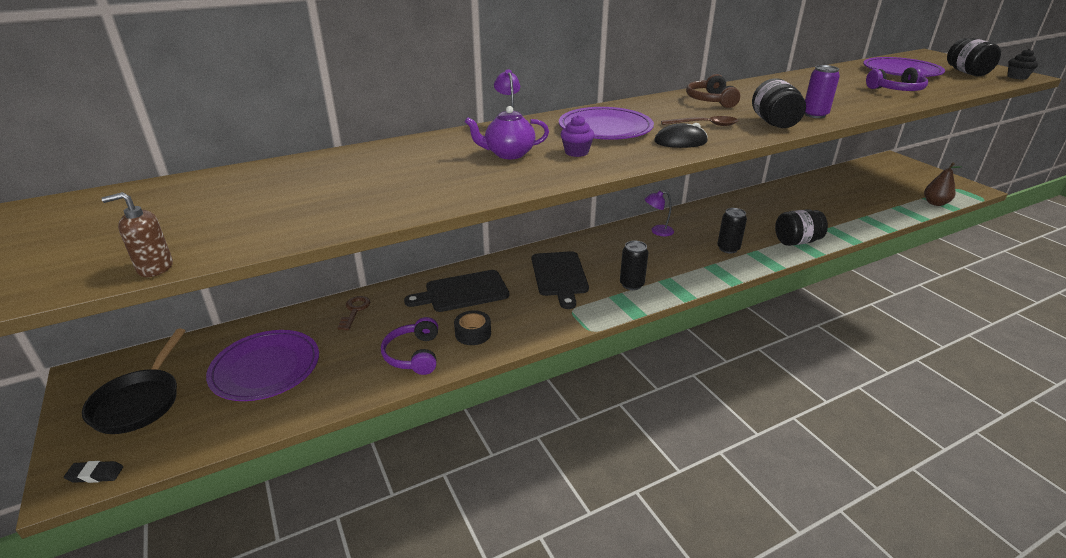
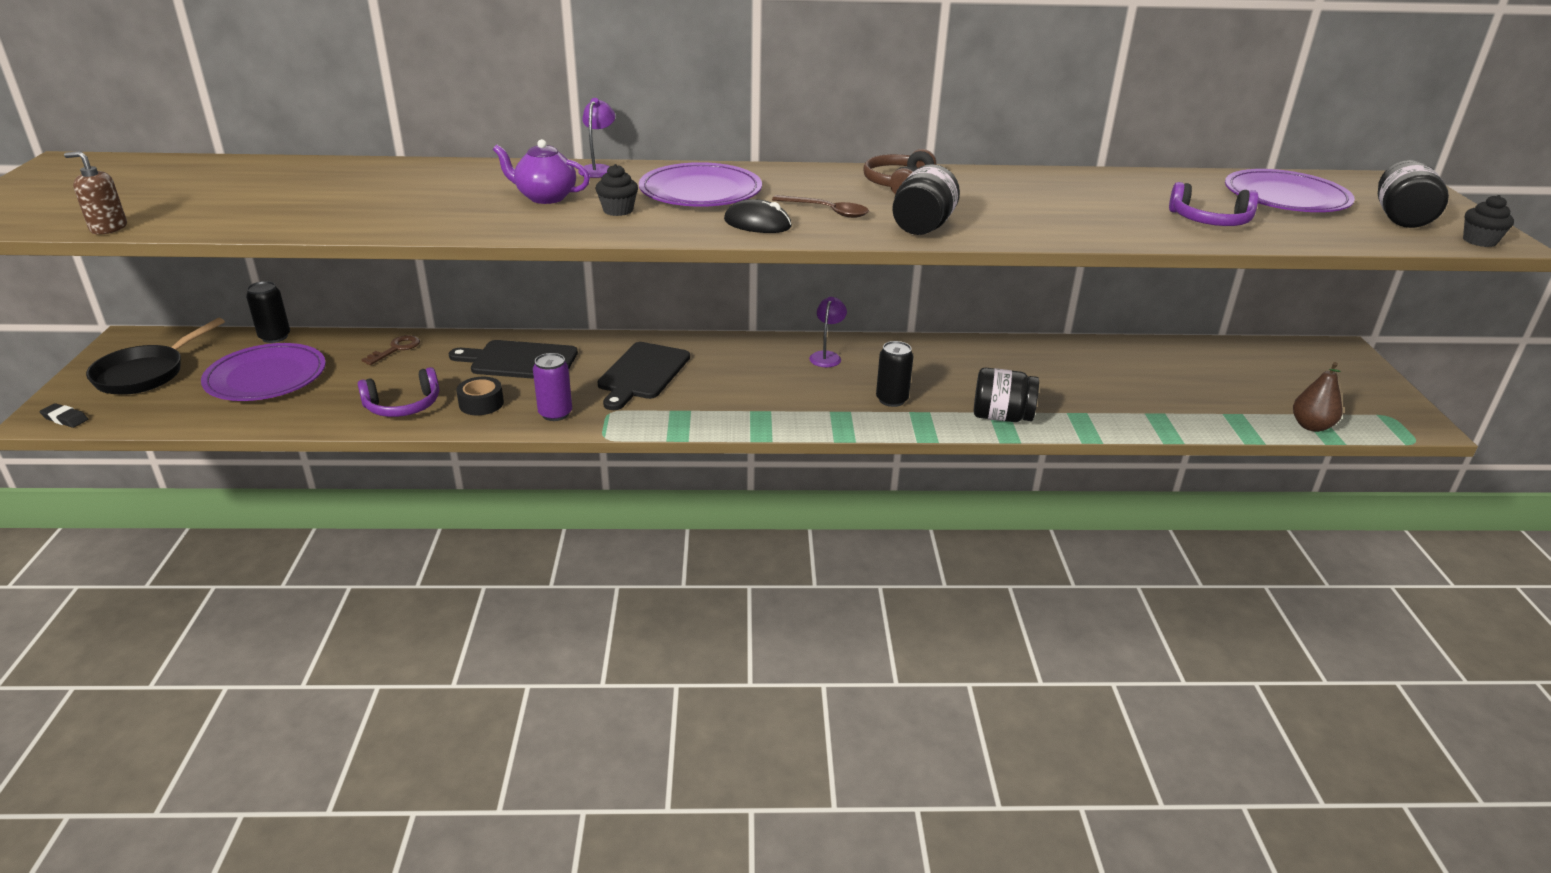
camera: 25 degrees right, 0 degrees up
purple headphones [381,317,438,375] -> purple headphones turned 135 degrees counterclockwise [358,367,439,417]
purple cupcake [561,115,594,157] -> black cupcake [596,164,638,216]
black can [620,240,648,290] -> black can moved to [246,281,290,343]
purple lamp [645,191,674,236] -> purple lamp turned 90 degrees clockwise [809,297,847,367]
purple can [805,65,840,118] -> purple can moved to [533,353,572,421]

